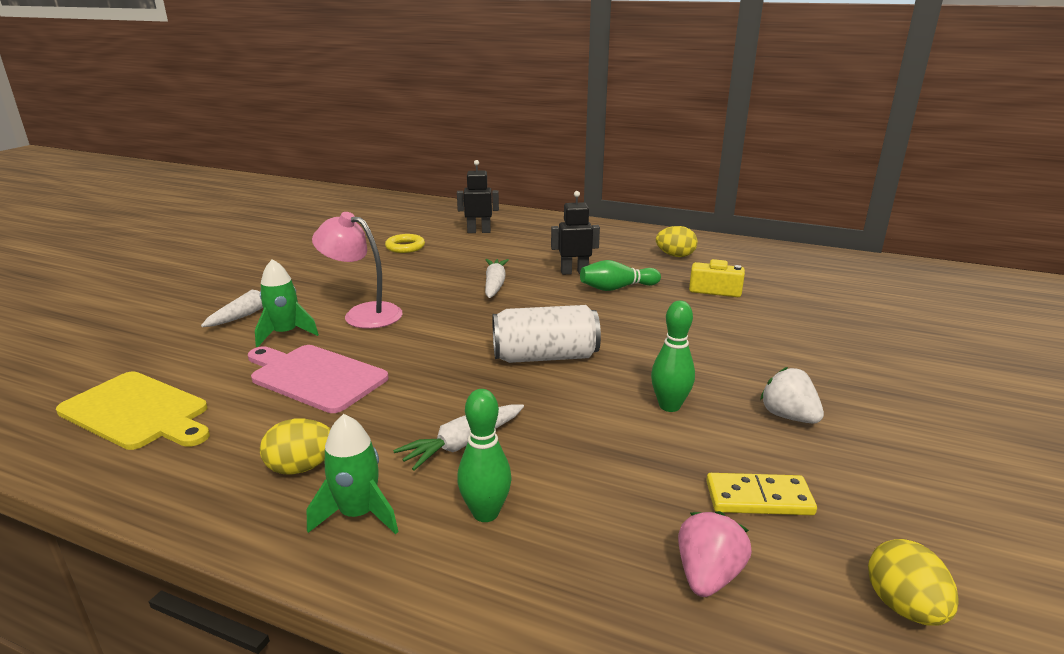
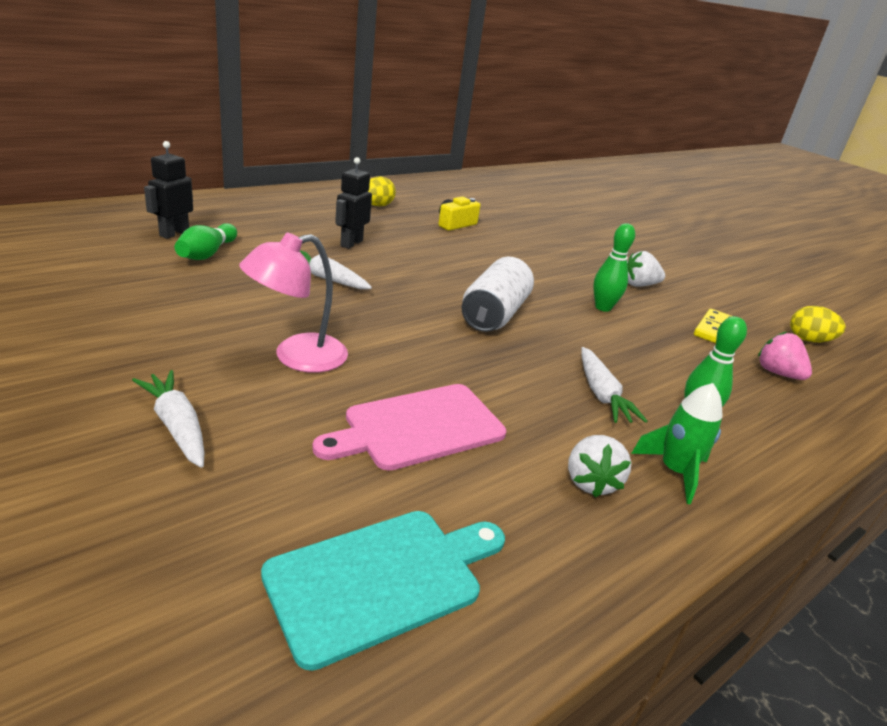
camera: 65 degrees left, 5 degrees up
yellow cutting board [56,371,210,450] -> turquoise cutting board [261,511,505,671]
green rocket [255,259,319,347] -> none
yellow egg [260,418,331,474] -> white strawberry [568,435,631,497]
yellow ring [385,234,425,253] -> none
green bowling pin [580,260,661,291] -> green bowling pin moved to [175,223,237,260]

